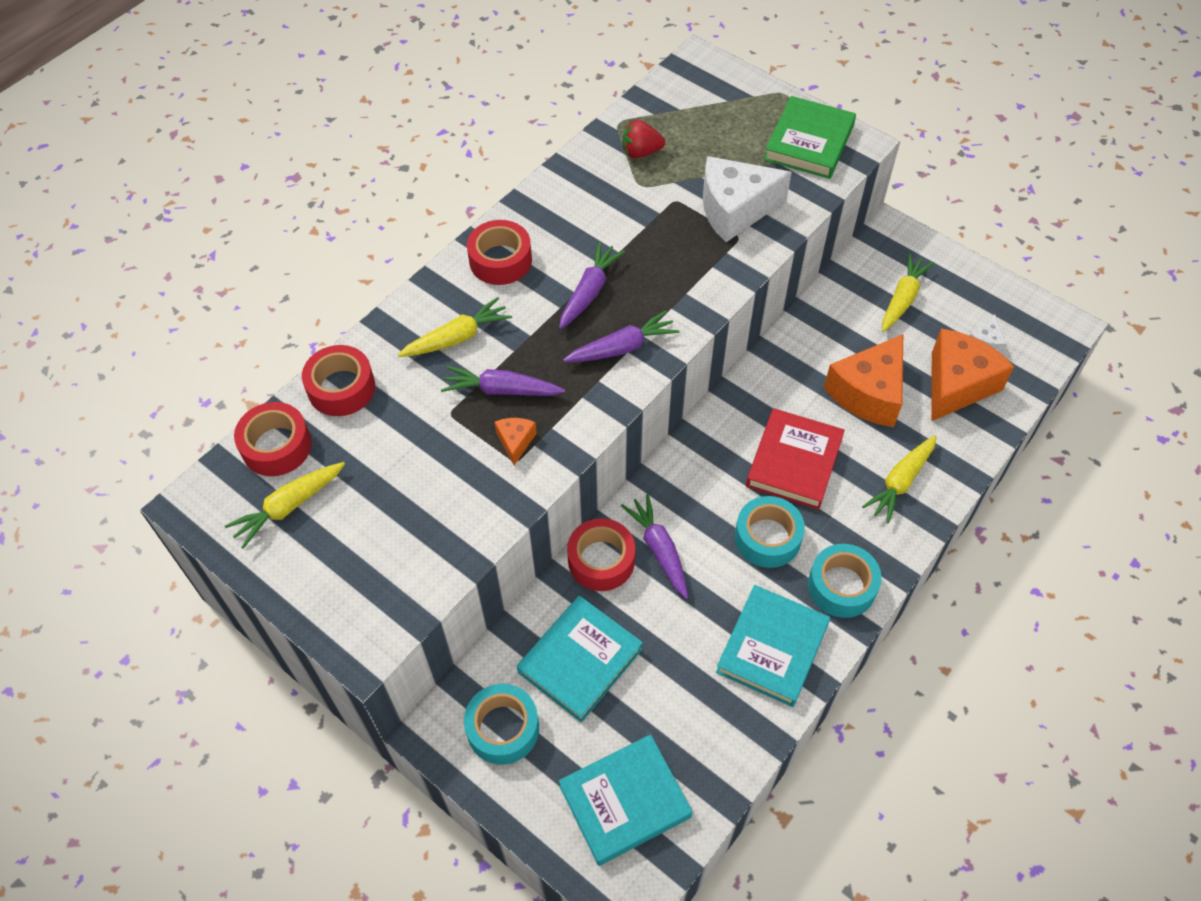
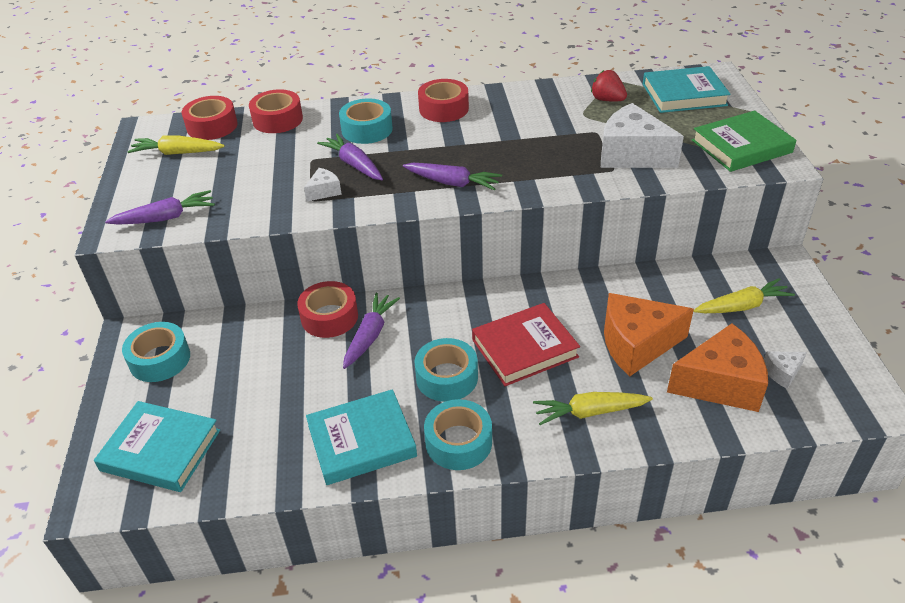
camera: 45 degrees right, 15 degrees down
yellow carrot [398,297,512,357] -> turquoise tape [339,98,393,144]
orange cheese [495,418,537,465] -> white cheese [304,168,342,201]
turquoise book [517,596,643,723] -> turquoise book moved to [643,66,731,113]
purple carrot [559,242,625,329] -> purple carrot moved to [105,190,215,225]

